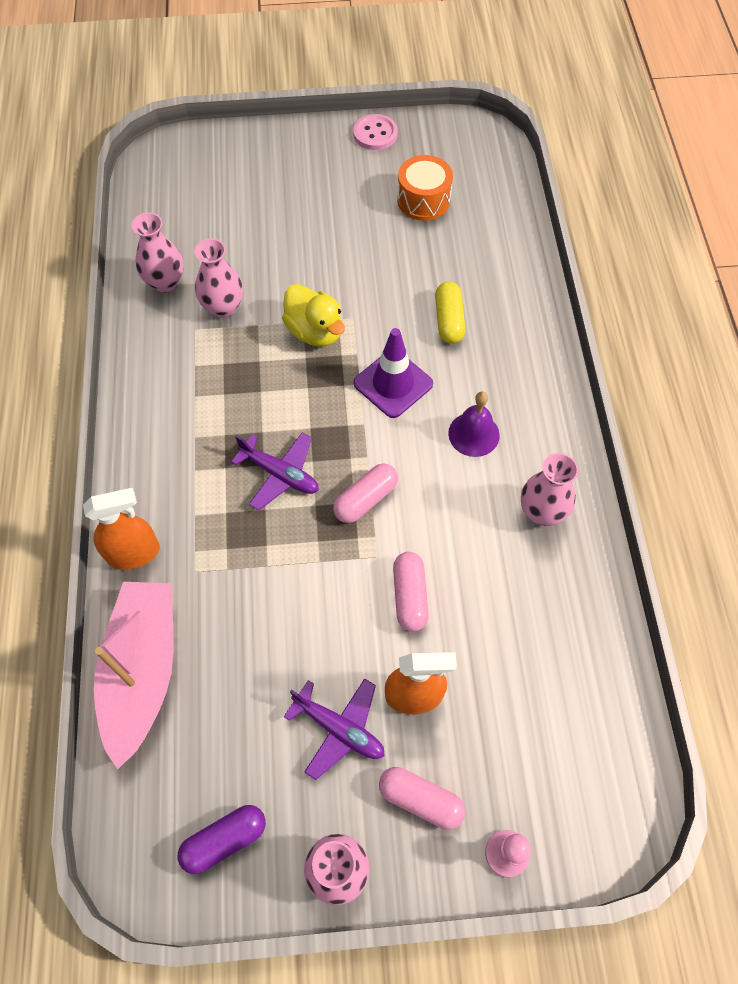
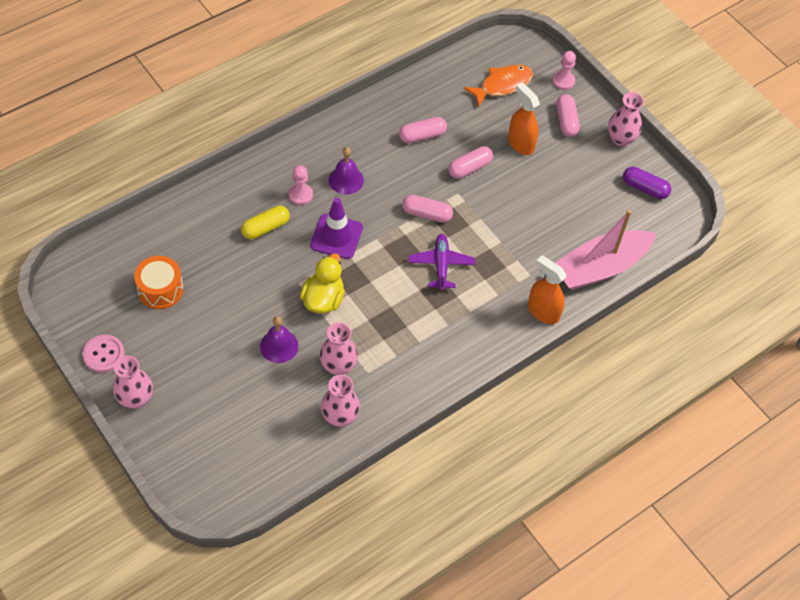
camera: 125 degrees left, 5 degrees down
purple plane [284,678,385,780] -> none
pink vase [521,453,579,526] -> pink vase moved to [113,356,153,409]
none -> purple bell [260,316,298,363]
none -> pink pawn [289,166,313,205]
none -> pink capsule [399,117,447,143]
none -> orange fish [463,65,533,107]

